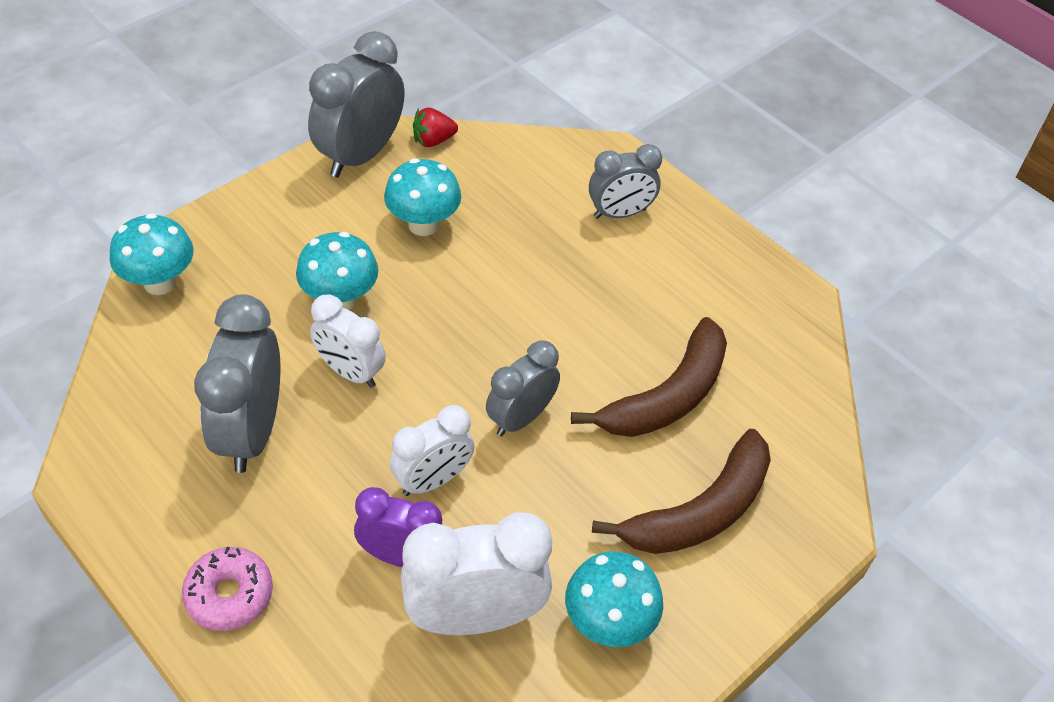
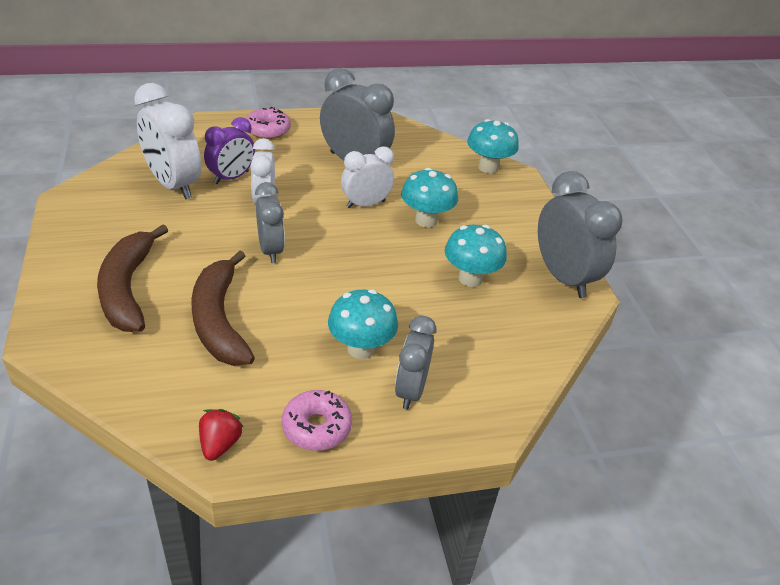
camera: 120 degrees right, 10 degrees down
white clock [401,512,552,635] -> white clock turned 120 degrees clockwise [134,83,201,199]
red strawberry [413,107,458,147] -> red strawberry moved to [199,409,244,461]
turquoise mushroom [565,551,663,647] -> turquoise mushroom moved to [328,289,398,359]
none -> pink donut [282,390,352,451]

